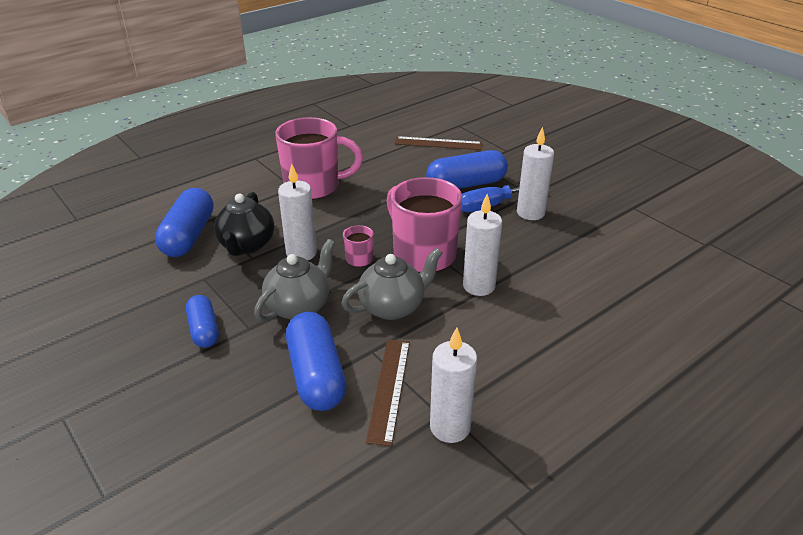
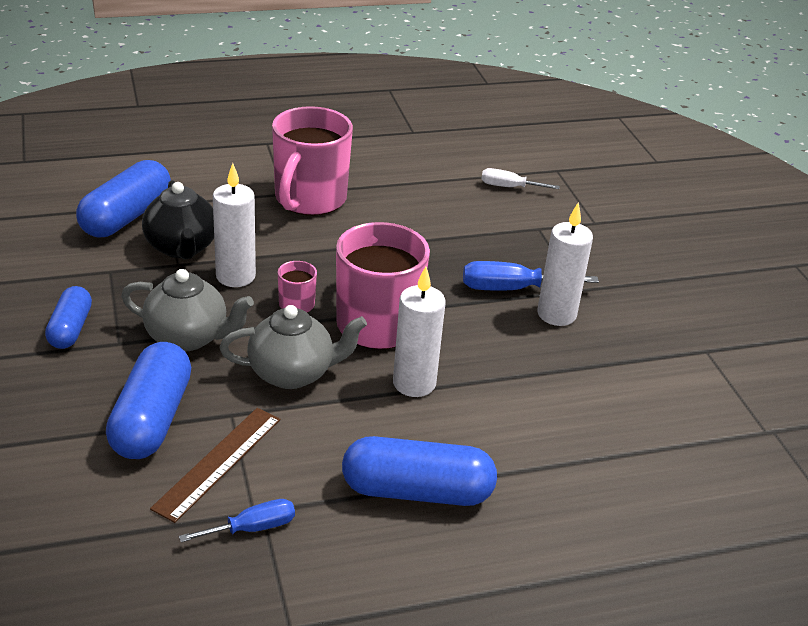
camera: 20 degrees right, 0 degrees up
black teapot [214,192,274,256] -> black teapot turned 45 degrees counterclockwise [142,180,214,259]
grey teapot [254,239,335,322] -> grey teapot turned 45 degrees clockwise [121,269,254,352]
pink mug [275,117,363,200] -> pink mug turned 90 degrees clockwise [272,106,353,215]
brown ruler [394,136,482,150] -> white screwdriver [481,168,560,189]
blue capsule [426,150,508,189] -> blue capsule moved to [342,436,497,506]
white candle [430,327,477,443] -> blue screwdriver [179,499,295,542]

